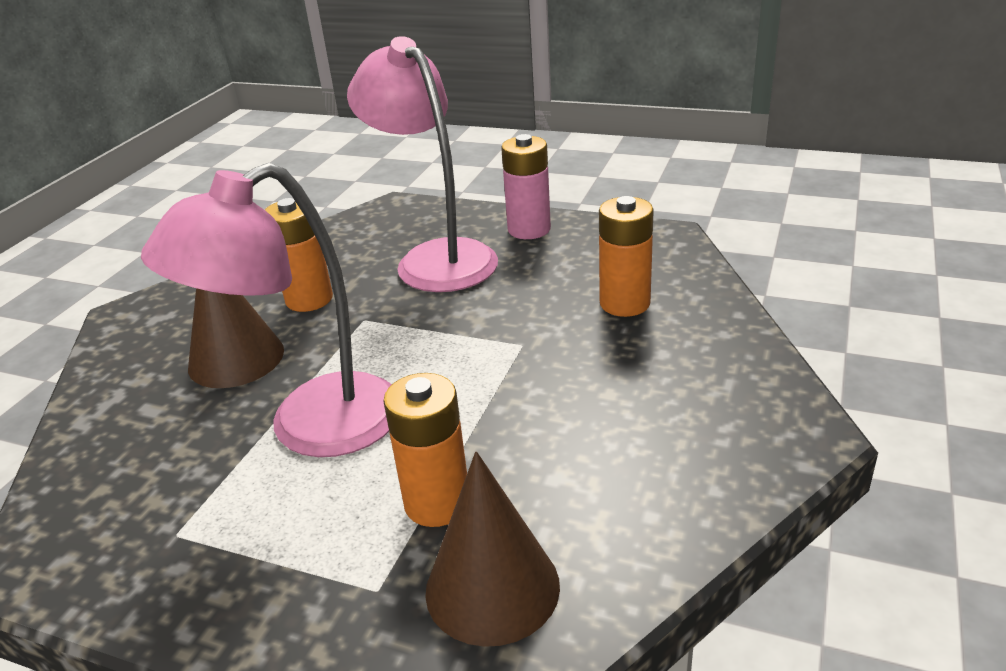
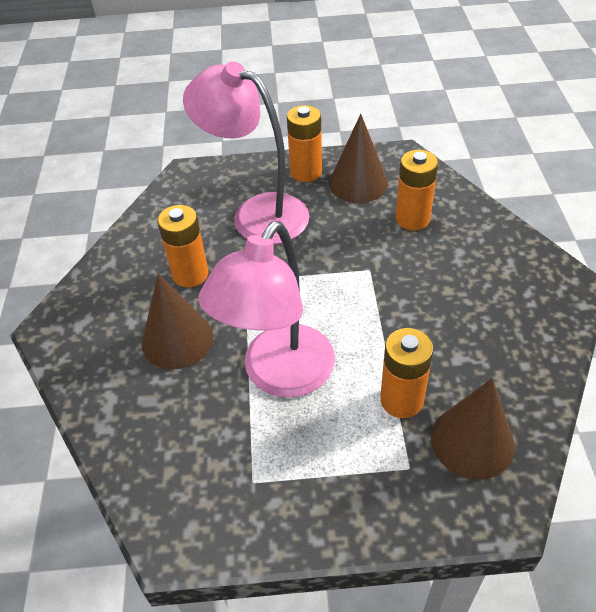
camera: 25 degrees left, 15 degrees up
pink battery [501,134,551,239] -> orange battery [287,105,322,182]
none -> brown cone [329,114,388,203]

